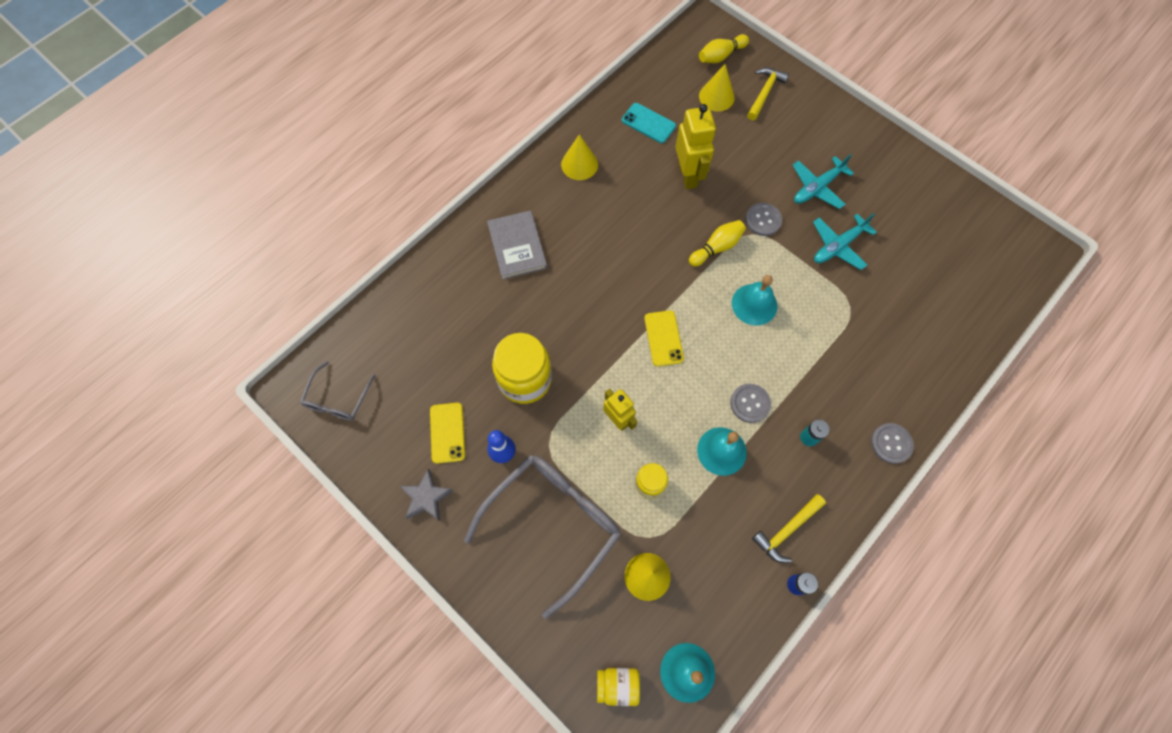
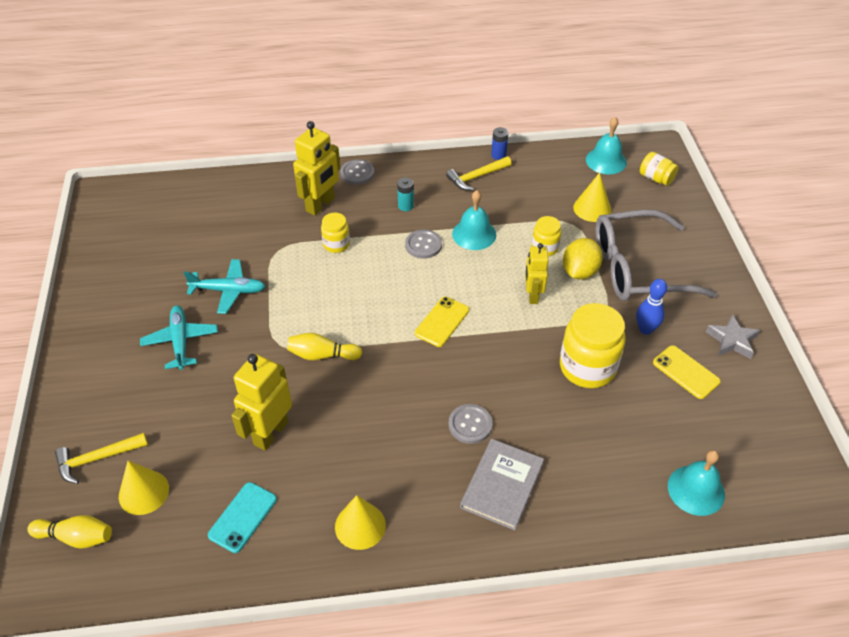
camera: 140 degrees left, 20 degrees down
grey glasses [300,361,375,421] -> none
yellow phone [430,403,465,464] -> yellow phone turned 75 degrees counterclockwise [653,345,721,399]
turquoise phone [622,103,676,143] -> turquoise phone turned 45 degrees clockwise [208,482,277,553]
turquoise bell [732,275,778,325] -> turquoise bell moved to [668,450,725,516]
grey button [745,203,782,236] -> grey button moved to [448,404,492,444]
yellow hammer [752,494,826,563] -> yellow hammer turned 150 degrees clockwise [446,156,512,191]
turquoise plane [793,154,854,209] -> turquoise plane turned 105 degrees counterclockwise [140,305,218,370]
none -> yellow robot [293,121,340,216]
none -> yellow jar [321,213,350,253]
none -> yellow lemon [563,238,603,279]

